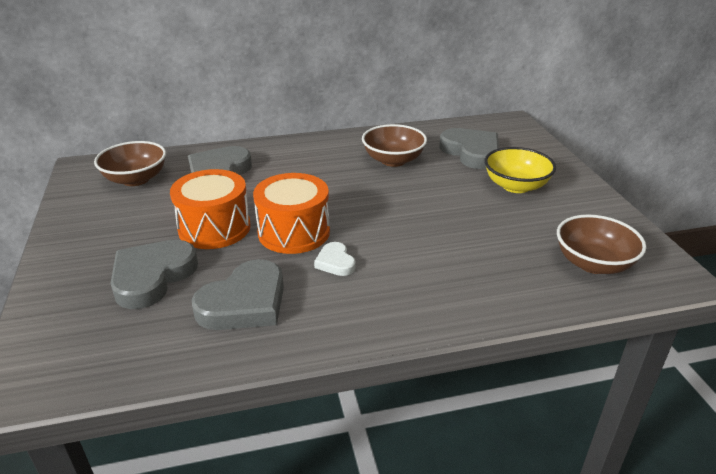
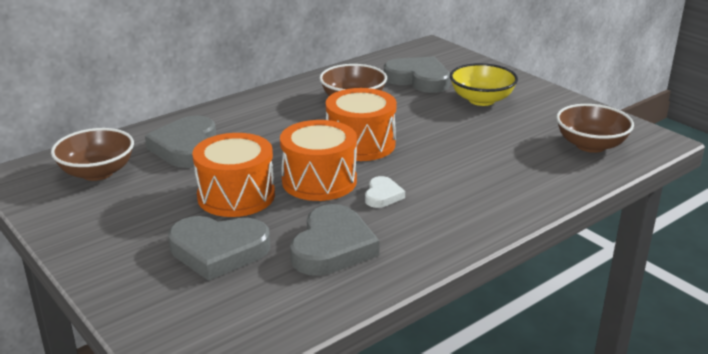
camera: 25 degrees left, 5 degrees down
grey heart [110,239,198,309] -> grey heart turned 90 degrees counterclockwise [168,216,270,281]
white heart [314,242,356,276] -> white heart turned 120 degrees counterclockwise [365,176,405,208]
none -> orange drum [326,88,397,161]

